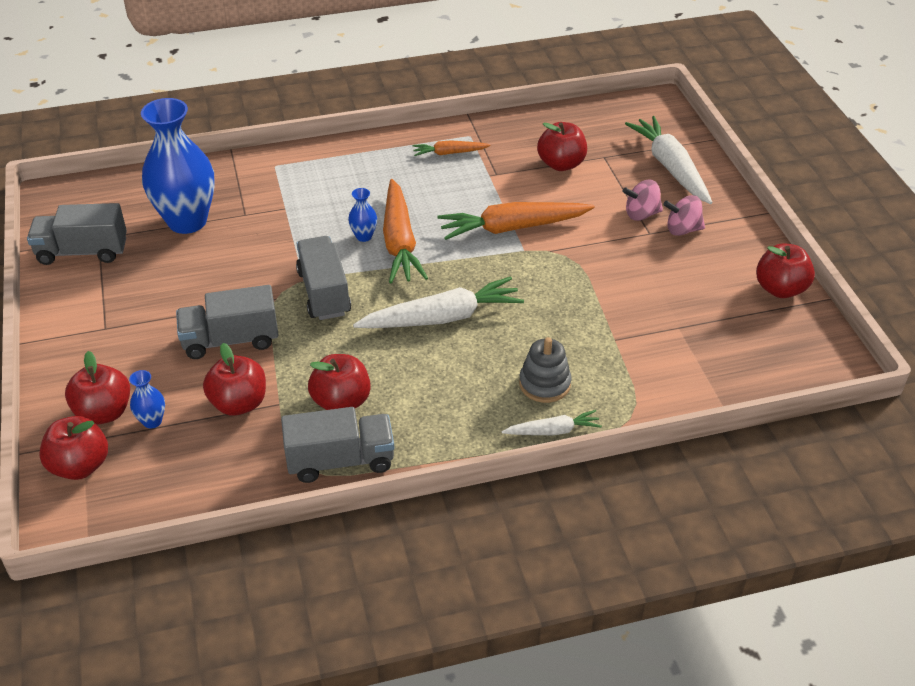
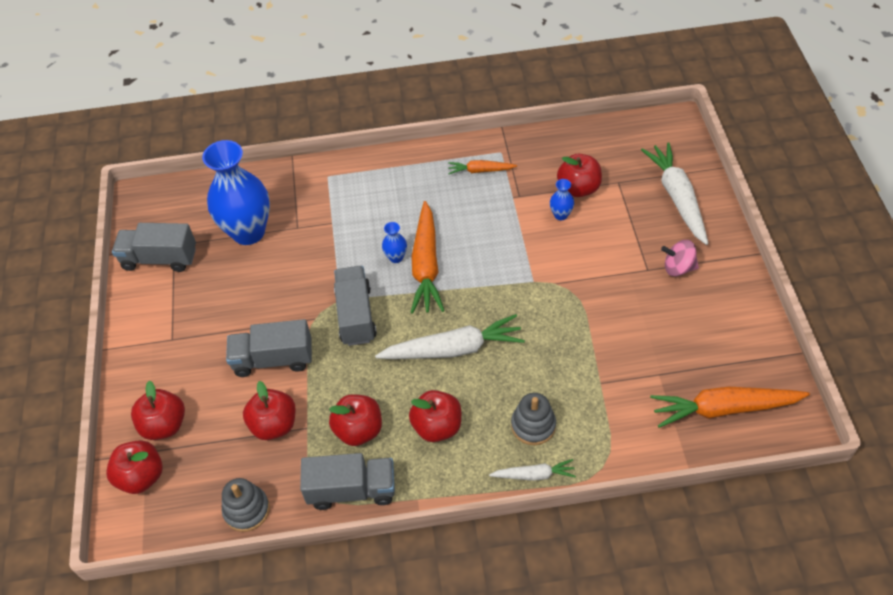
camera: 10 degrees right, 10 degrees up
blue vase [129,370,165,429] -> blue vase moved to [550,179,574,220]
orange carrot [437,202,595,240] -> orange carrot moved to [650,386,810,428]
pink spinning top [622,180,663,221] -> none
red apple [756,243,815,298] -> red apple moved to [409,390,461,442]
none -> grey stacking toy [222,478,270,532]

